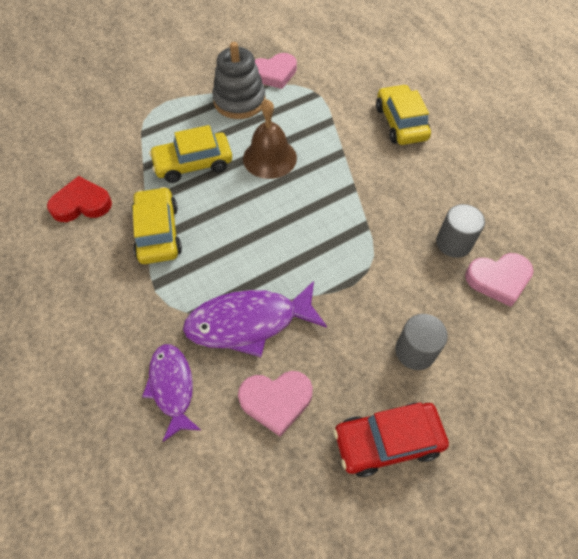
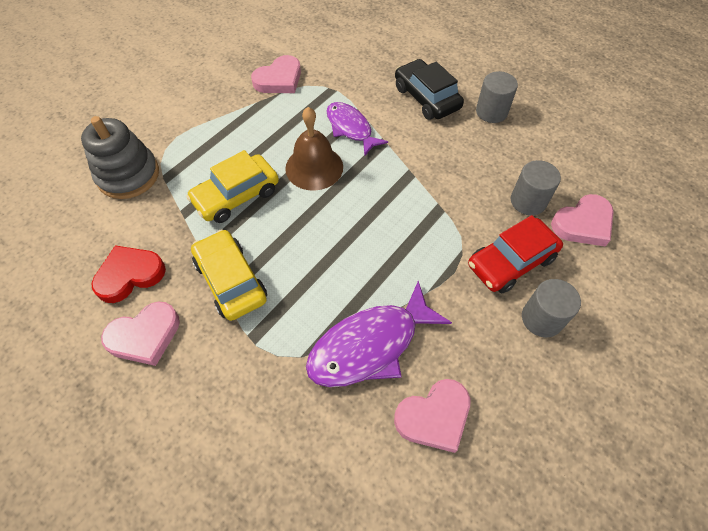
camera: 20 degrees left, 0 degrees up
purple fish [142,344,201,442] -> purple fish moved to [327,102,388,155]
grey stacking toy [212,42,266,119] -> grey stacking toy moved to [81,116,159,199]
red car [333,402,449,477] -> red car moved to [468,215,563,293]
yellow car [376,84,431,145] -> black car [395,59,464,120]
none -> pink heart [101,301,180,366]
none -> grey cylinder [476,71,518,123]

